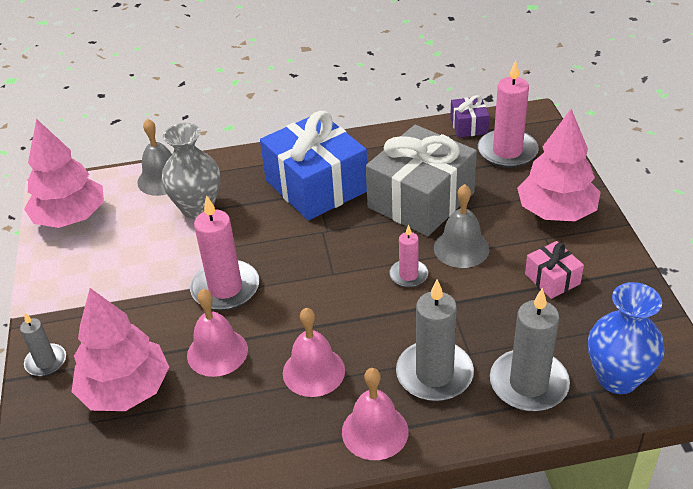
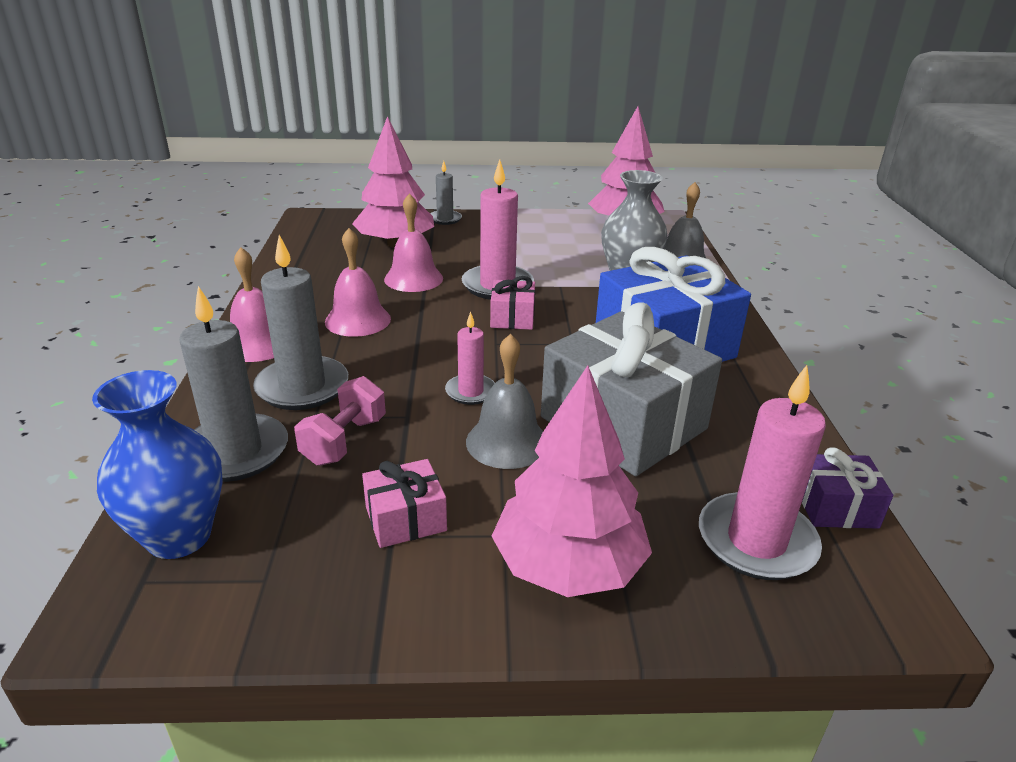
camera: 95 degrees right, 10 degrees down
none -> pink dumbbell [294,376,386,466]
none -> pink gift [490,276,535,330]

